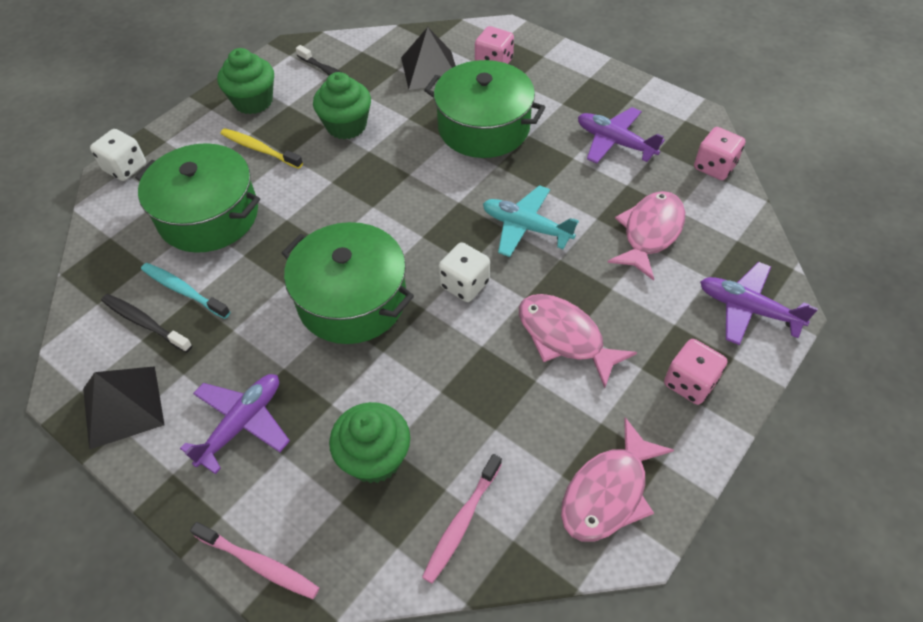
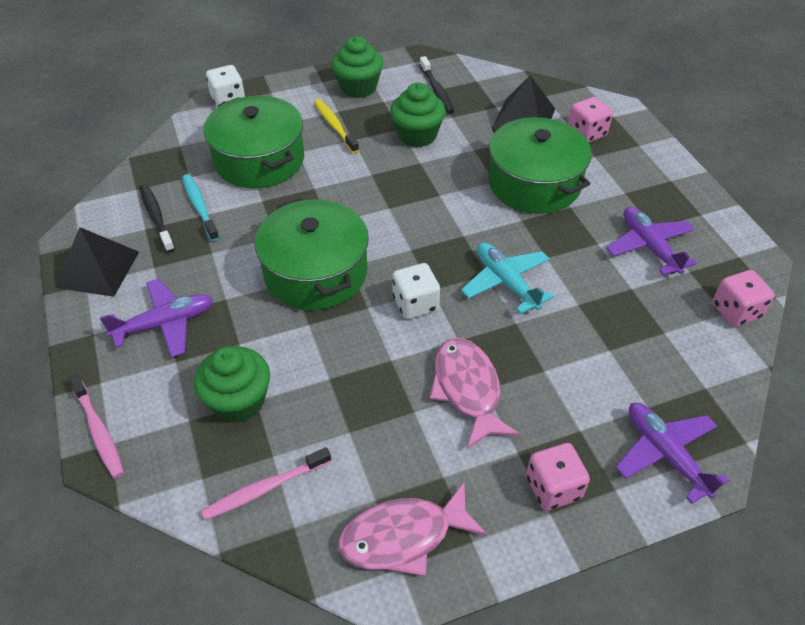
camera: 30 degrees right, 5 degrees down
pink fish [607,191,685,281] -> none

